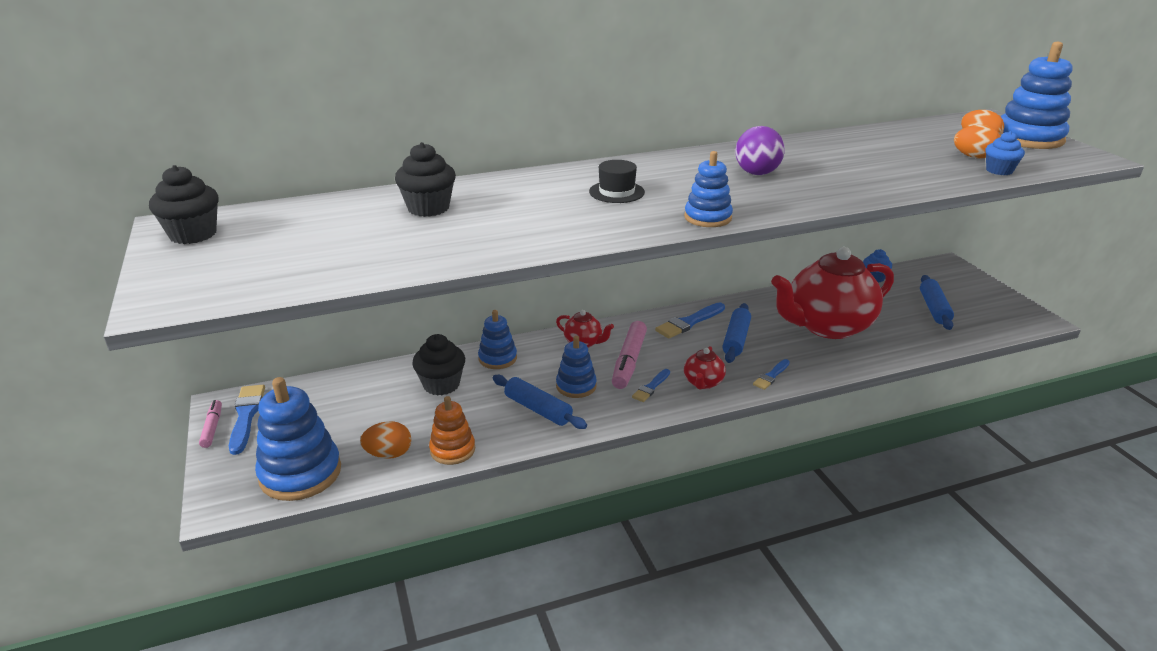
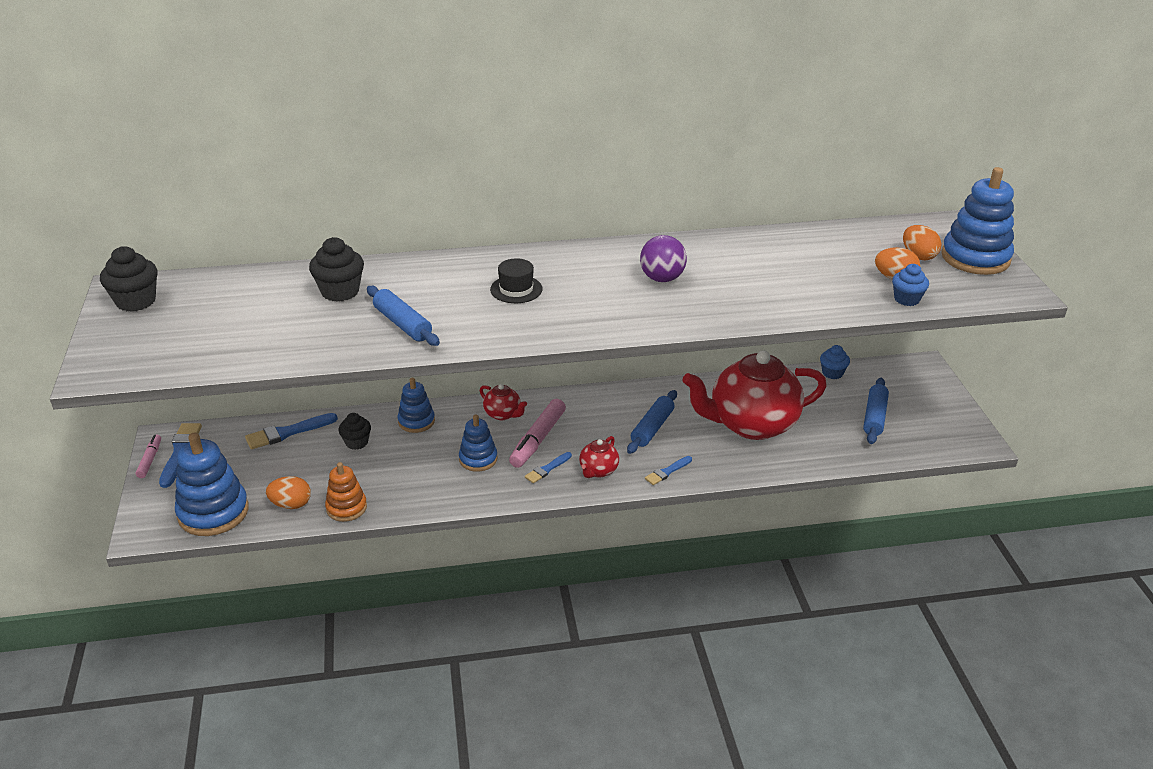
camera: 10 degrees right, 5 degrees up
black cupcake [412,334,465,396] -> black cupcake [339,413,371,450], size x0.66
blue rolling pin [493,375,587,429] -> blue rolling pin moved to [367,286,440,346]
blue brush [655,303,725,339] -> blue brush moved to [245,413,338,449]
blue stacking toy [684,151,733,227] -> none

